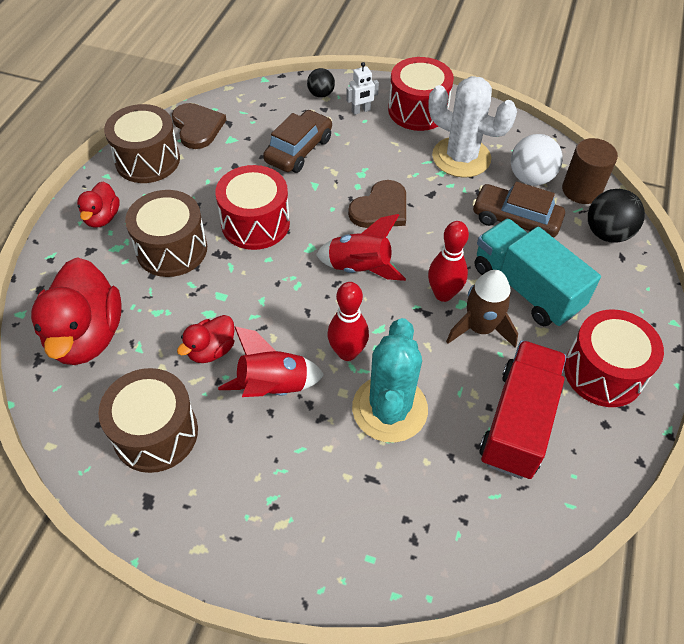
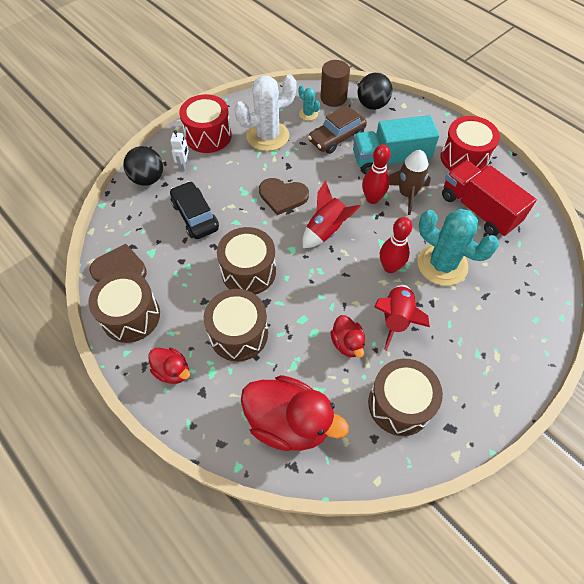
camera: 60 degrees left, 5 degrees up
red drum [215,165,290,250] -> brown drum [217,227,276,295]
brown car [263,110,332,173] -> black car [170,181,219,239]
black ball [307,68,335,98] -> black ball [123,146,163,186], size x1.63
brown heart [348,180,406,228] -> brown heart turned 120 degrees clockwise [259,178,309,215]
white ball [511,134,563,186] -> turquoise cactus [299,85,320,121]

